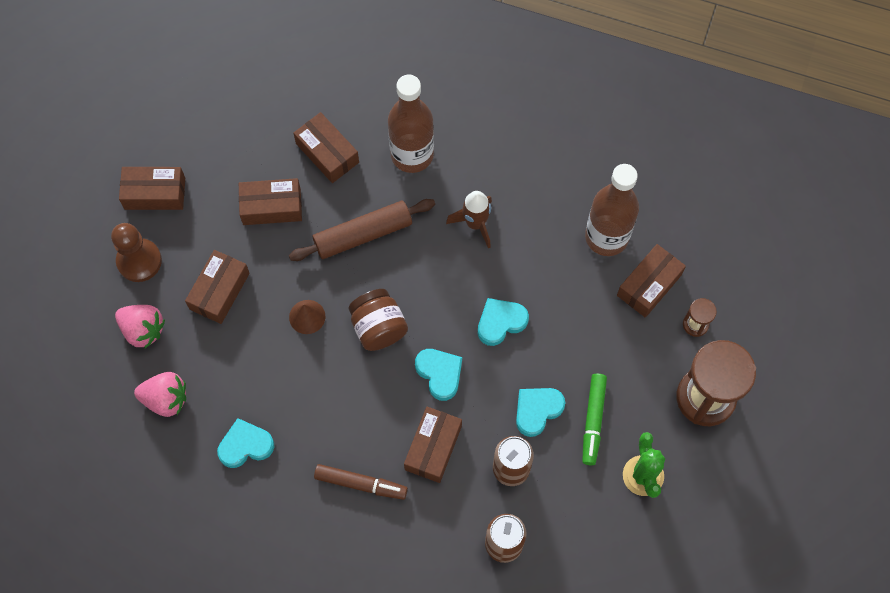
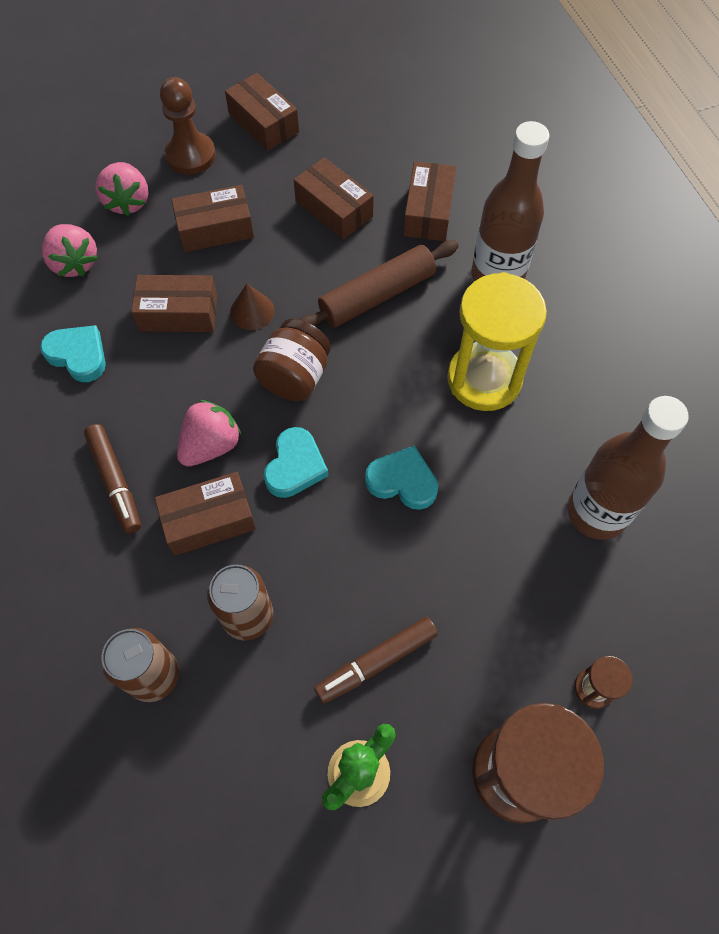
camera: 50 degrees right, 5 degrees down
brown rolling pin [289,199,435,261] -> brown rolling pin turned 60 degrees counterclockwise [299,240,459,328]
brown rocket [446,191,492,248] -> yellow hourglass [447,272,547,411]
turquoise heart [516,388,565,437] -> none
green marker [582,374,607,465] -> brown marker [314,617,438,704]
brown box [617,244,686,318] -> brown box moved to [131,275,217,332]
none -> pink strawberry [177,400,241,467]

